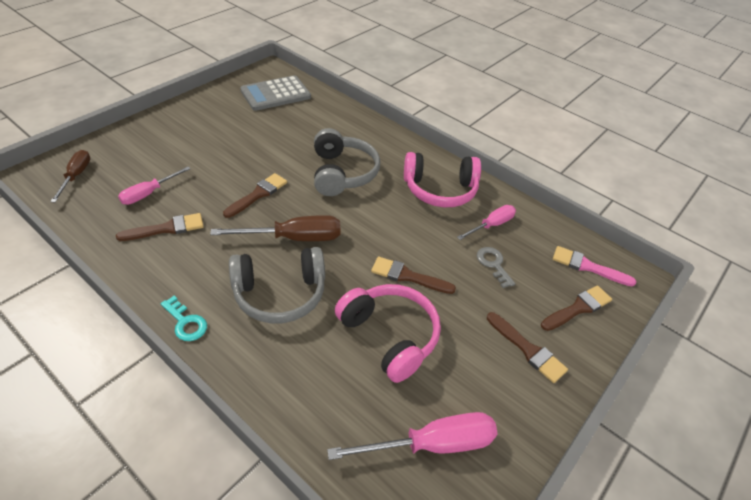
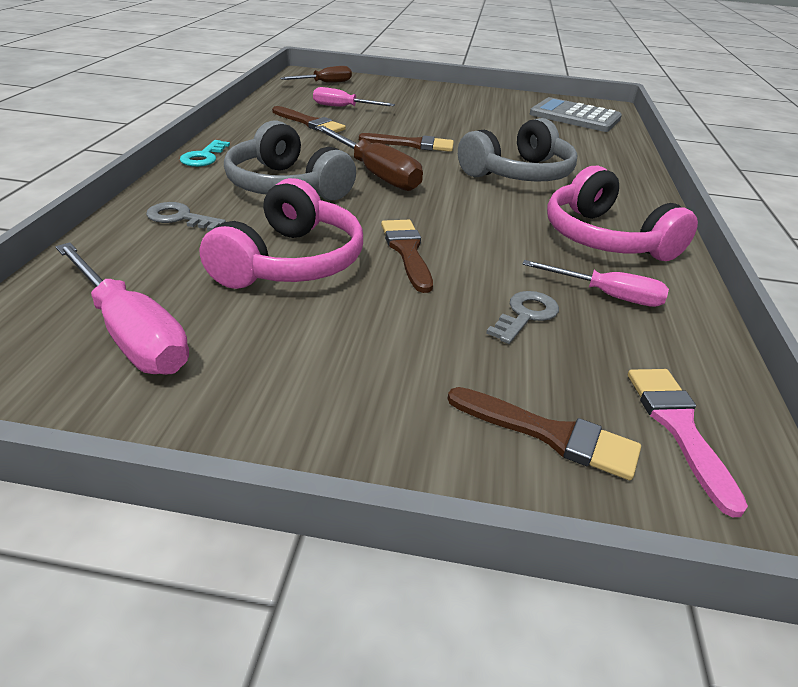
camera: 60 degrees right, 10 degrees down
brown brush [487,312,568,383] -> none
none -> grey key [146,202,226,231]

